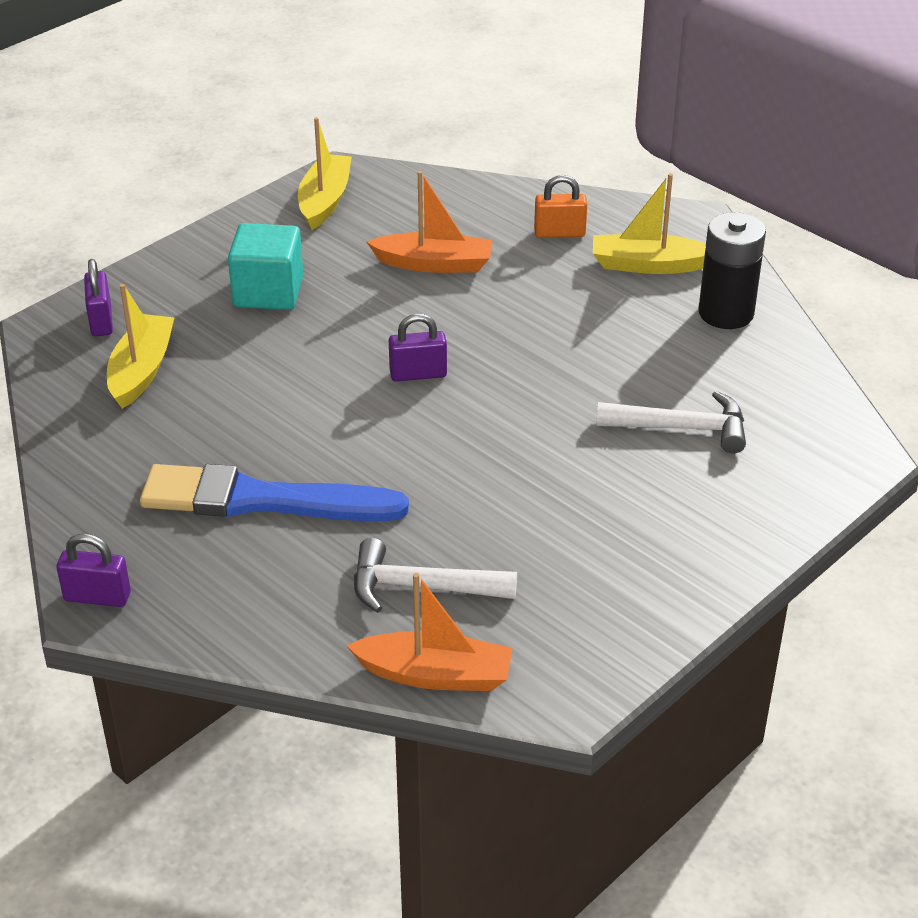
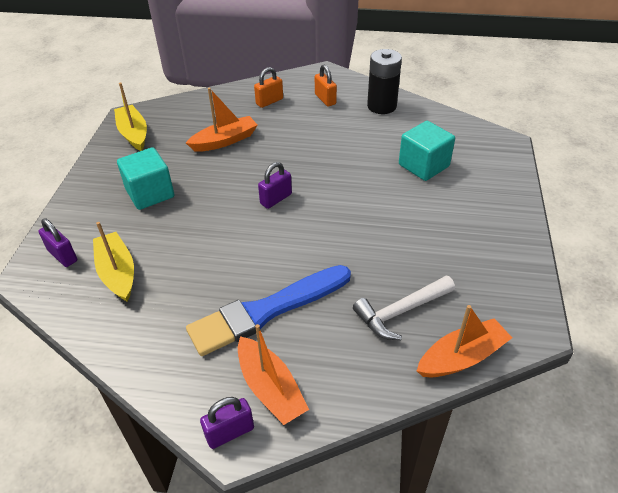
camera: 35 degrees left, 5 degrees up
yellow boat [593,173,706,274] -> orange padlock [315,65,337,107]
white hammer [596,391,746,453] -> turquoise cube [399,121,455,181]
none -> orange boat [238,324,309,425]

